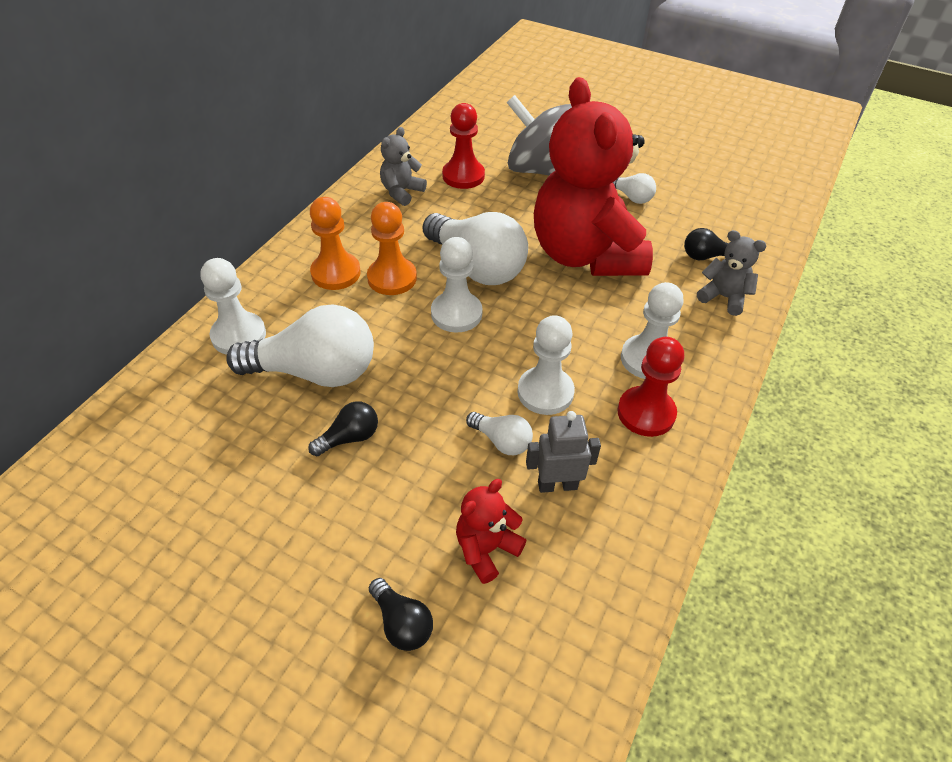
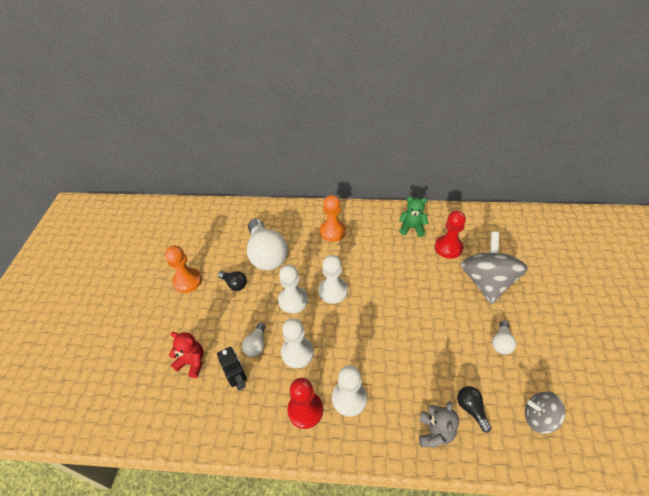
camera: 70 degrees right, 0 degrees up
white pawn [200,258,266,355] -> white pawn moved to [278,265,308,314]
orange pawn [367,202,417,295] -> orange pawn moved to [165,246,202,293]
black light bulb [369,578,433,651] -> none
grey teddy bear [380,127,427,206] -> green teddy bear [399,197,429,237]
white light bulb [423,212,528,285] -> none
grey robot [526,411,601,493] -> black robot [217,346,247,391]
red teddy bear [534,77,653,276] -> none
none -> grey spinning top [525,392,565,434]

